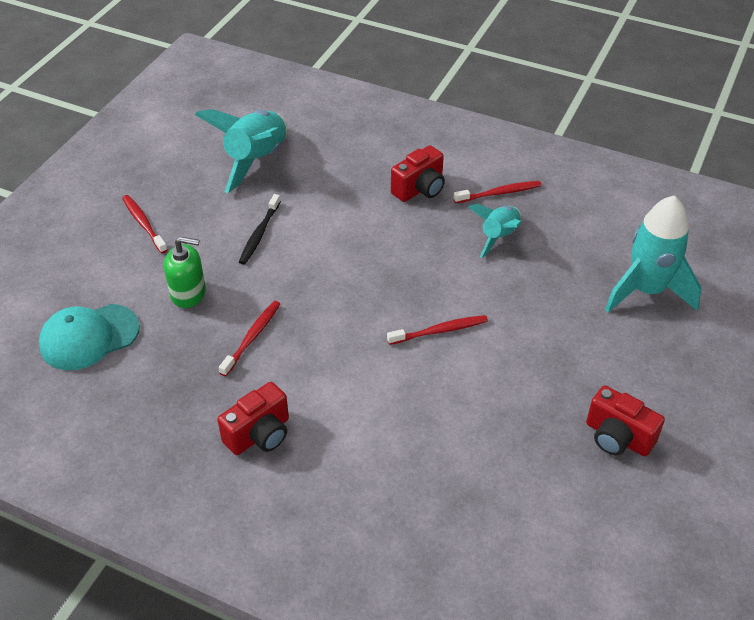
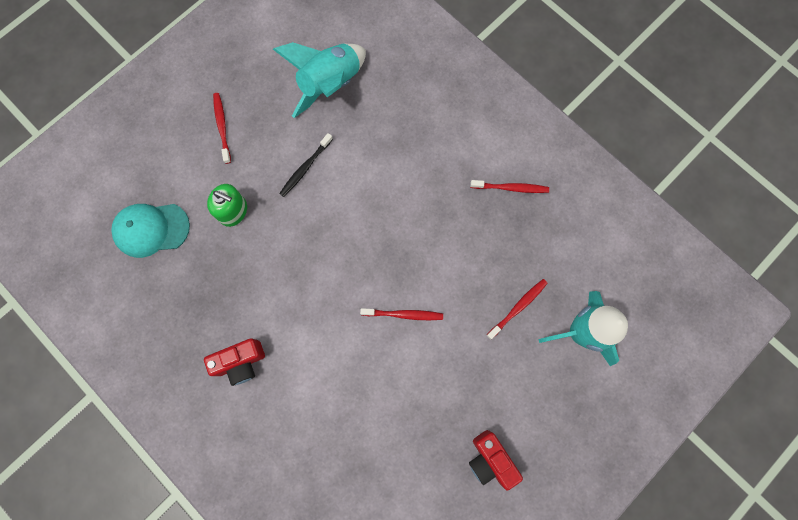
camera: 20 degrees right, 30 degrees up
red toothbrush [219,301,280,376] -> red toothbrush moved to [487,279,548,339]
red camera [391,145,445,202] -> none
turquoise rocket [468,204,521,258] -> none

